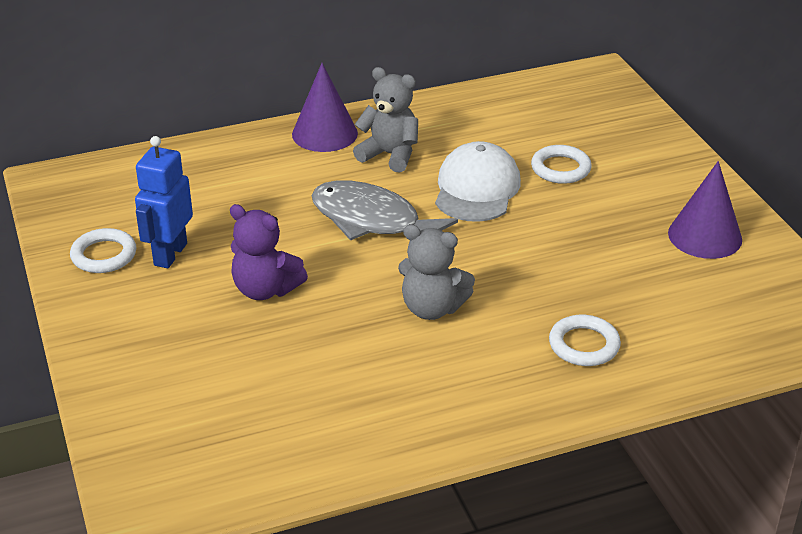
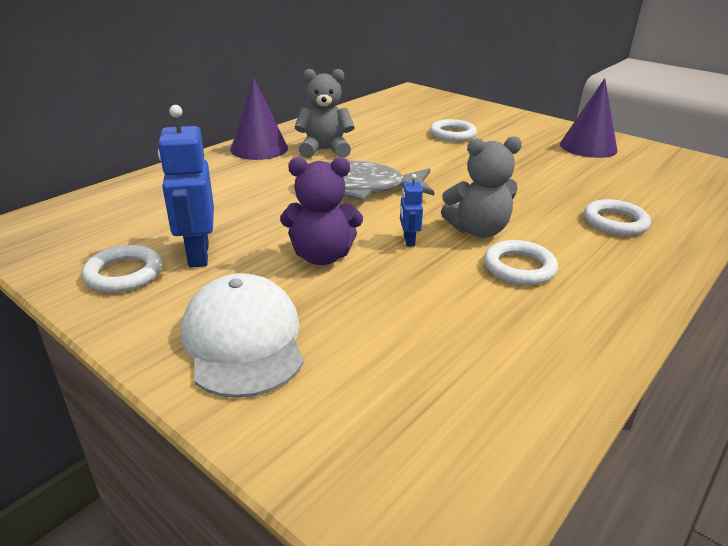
camera: 30 degrees left, 5 degrees down
white cap [435,141,521,222] -> white cap moved to [181,273,304,398]
none -> blue robot [400,174,423,247]
none -> white ring [484,240,558,285]

